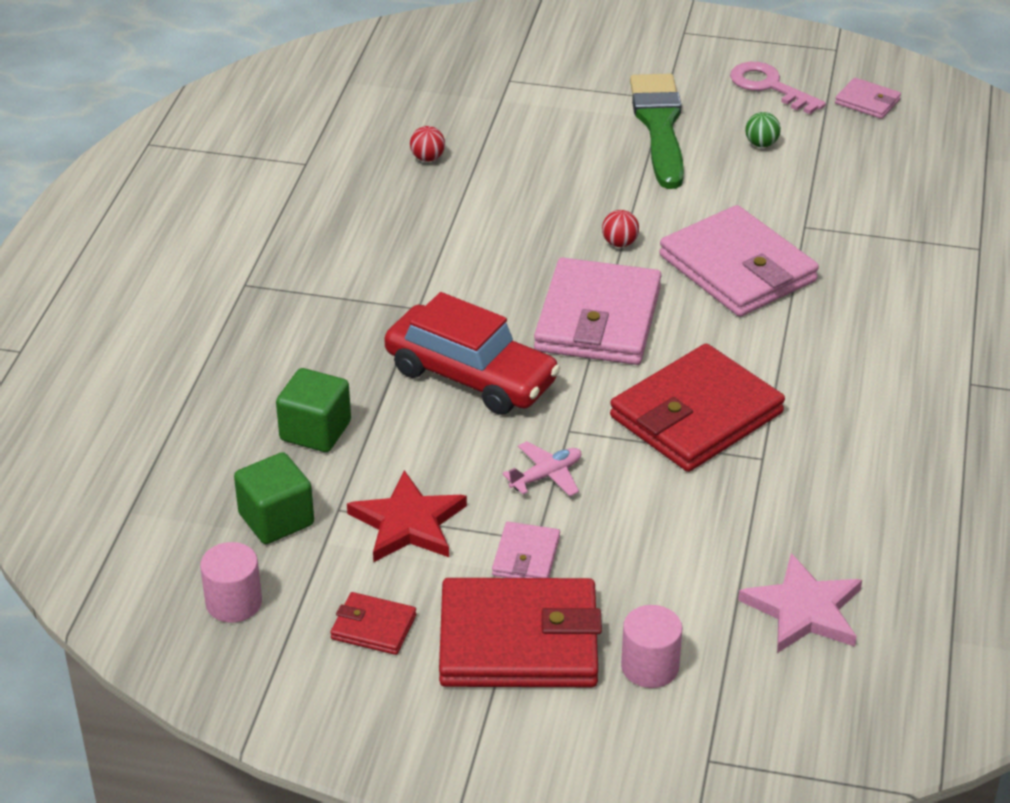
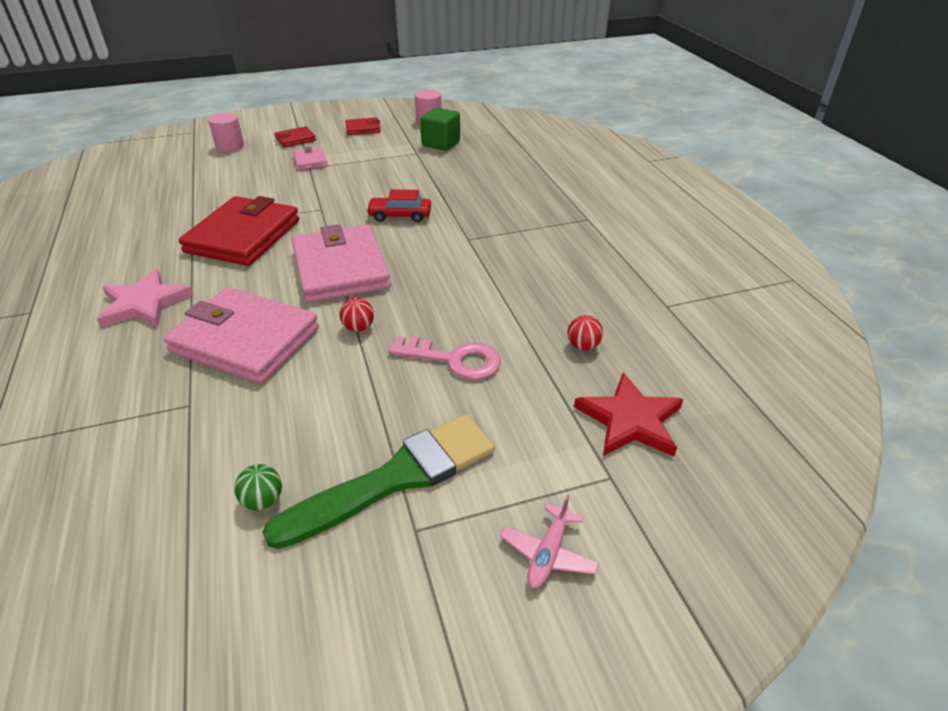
camera: 150 degrees right, 0 degrees up
green cube [276,368,351,452] -> none
red star [347,470,467,562] -> red star moved to [574,373,683,456]
red car [384,292,561,415] -> red car [366,189,431,222], size x0.54
red wallet [439,578,602,687] -> red wallet [275,126,316,147], size x0.46
pink plane [502,441,581,496] -> pink plane moved to [500,495,599,588]
green brush [630,74,684,189] -> green brush turned 90 degrees counterclockwise [262,414,495,549]
pink key [730,62,826,114] -> pink key moved to [388,336,501,380]
pink star [738,553,862,653] -> pink star moved to [97,269,193,327]
pink wallet [835,78,901,119] -> none

